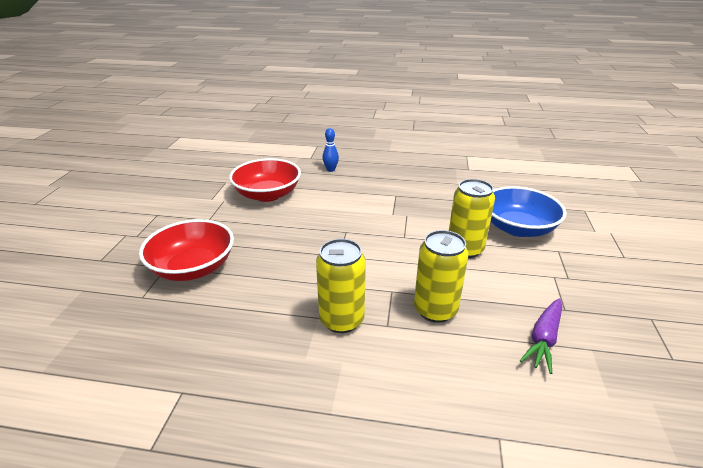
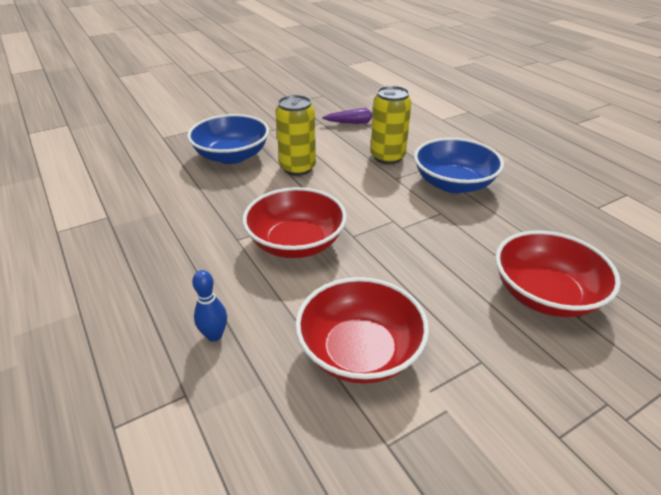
camera: 130 degrees left, 5 degrees up
yellow can [316,239,366,333] -> blue bowl [414,138,504,193]
none -> red bowl [243,187,347,258]

